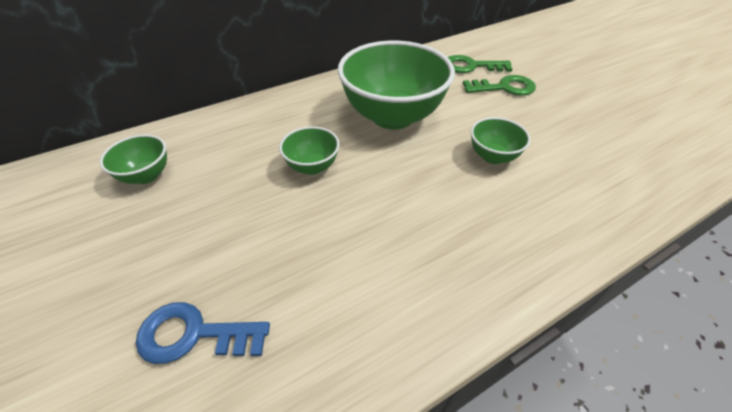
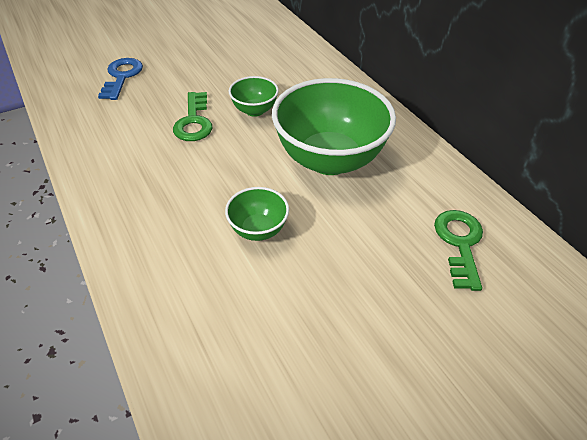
camera: 90 degrees right, 0 degrees up
green bowl [100,134,167,184] -> none
green key [463,75,536,96] -> green key moved to [173,92,212,141]

